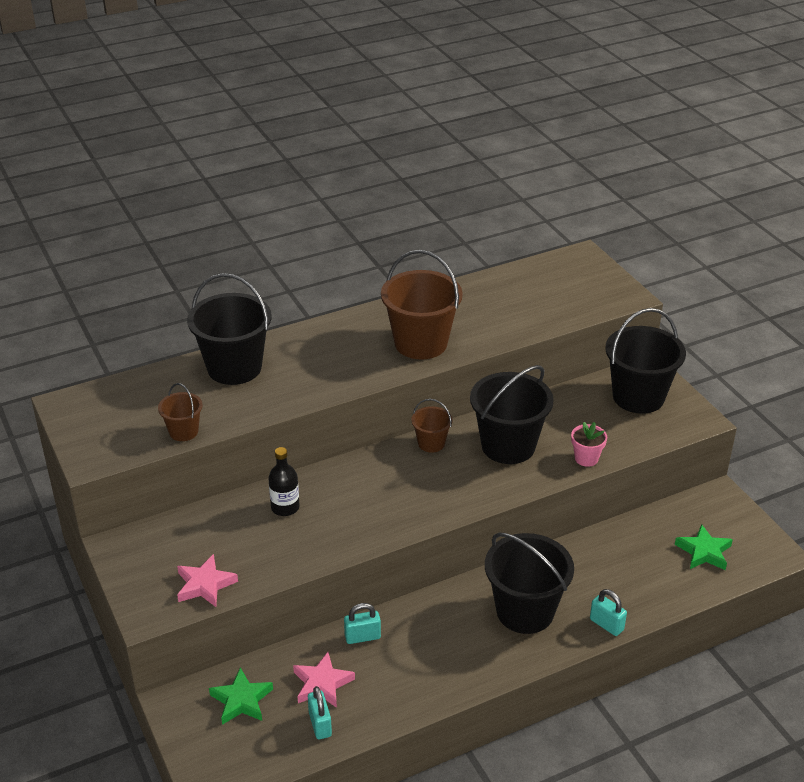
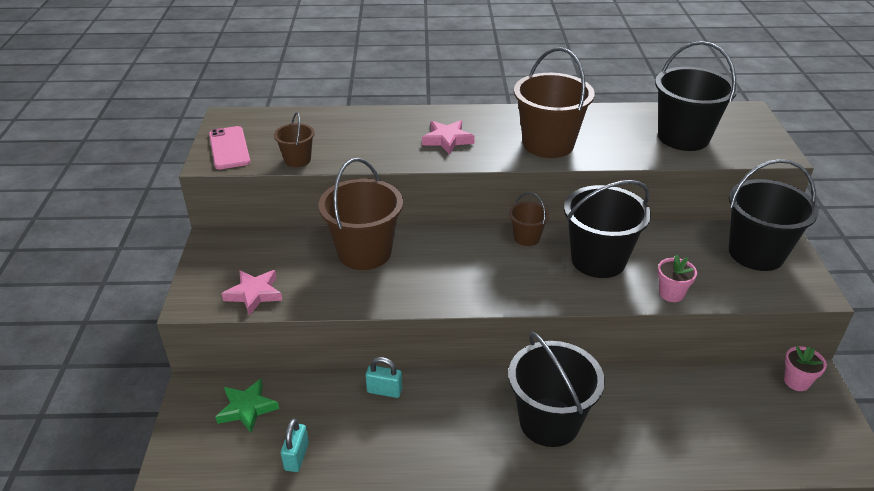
camera: 25 degrees right, 0 degrees up
black bucket [187,273,271,385] -> black bucket moved to [655,41,737,151]
black bottle [268,447,300,516] -> brown bucket [318,158,403,270]
pink star [293,652,355,708] -> pink star moved to [422,120,475,155]
turquoise padlock [590,589,627,636] -> none
green star [675,524,733,570] -> none
none -> pink phone [209,126,250,170]
none -> pink flower pot [784,346,827,391]

